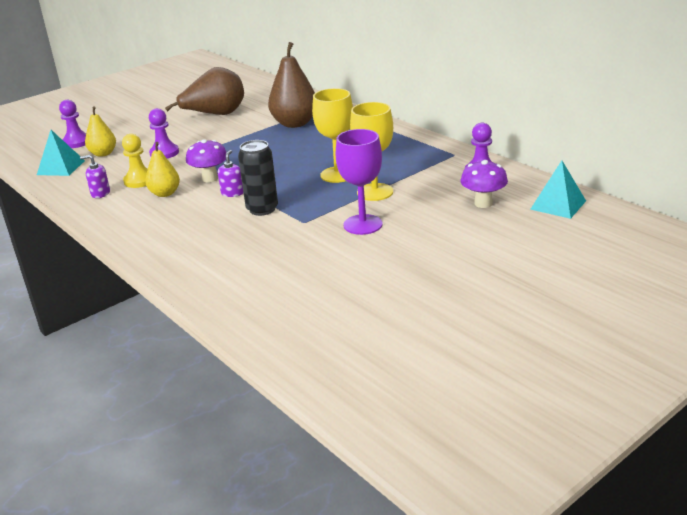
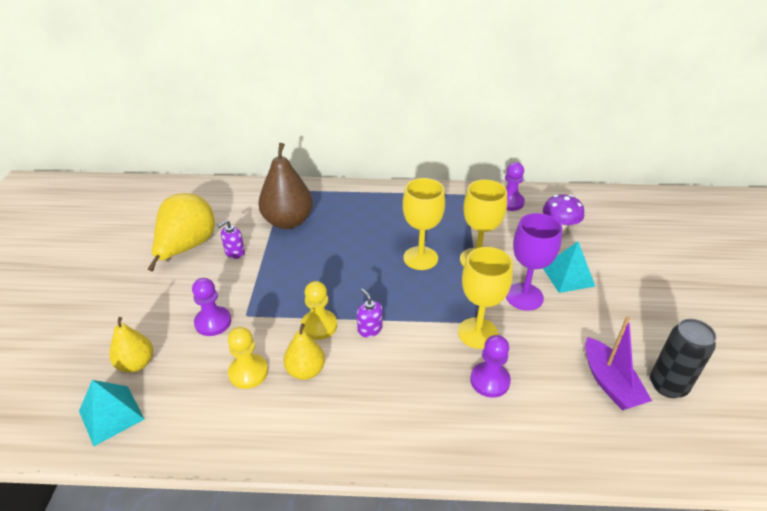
camera: 50 degrees left, 10 degrees up
purple pawn [59,100,86,148] -> purple pawn moved to [470,335,511,397]
purple soap dispenser [80,155,110,198] -> purple soap dispenser moved to [218,220,245,259]
brown pear [165,67,244,115] -> yellow pear [148,193,215,271]
purple mushroom [186,139,227,183] -> yellow pawn [301,281,337,340]
black can [238,140,278,216] -> black can moved to [650,319,716,398]
turquoise pyramid [530,161,586,219] -> turquoise pyramid moved to [543,242,595,293]
none -> yellow goblet [458,247,513,349]
none -> purple boat [585,316,652,410]

